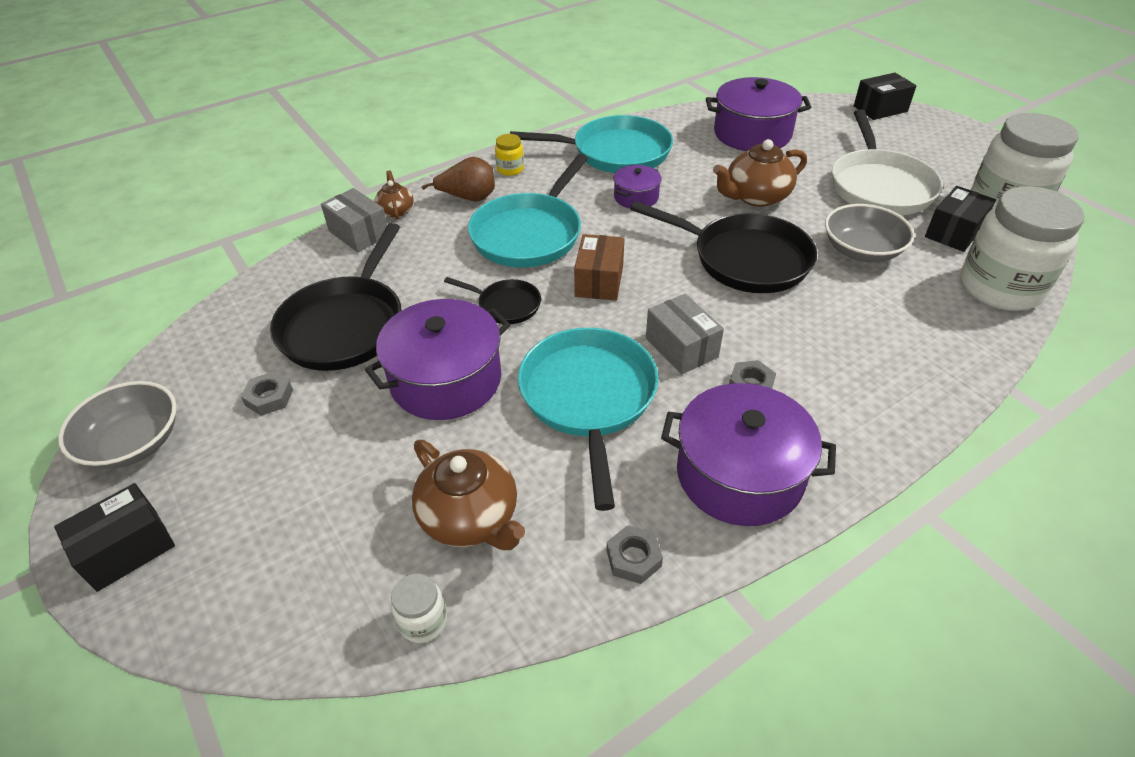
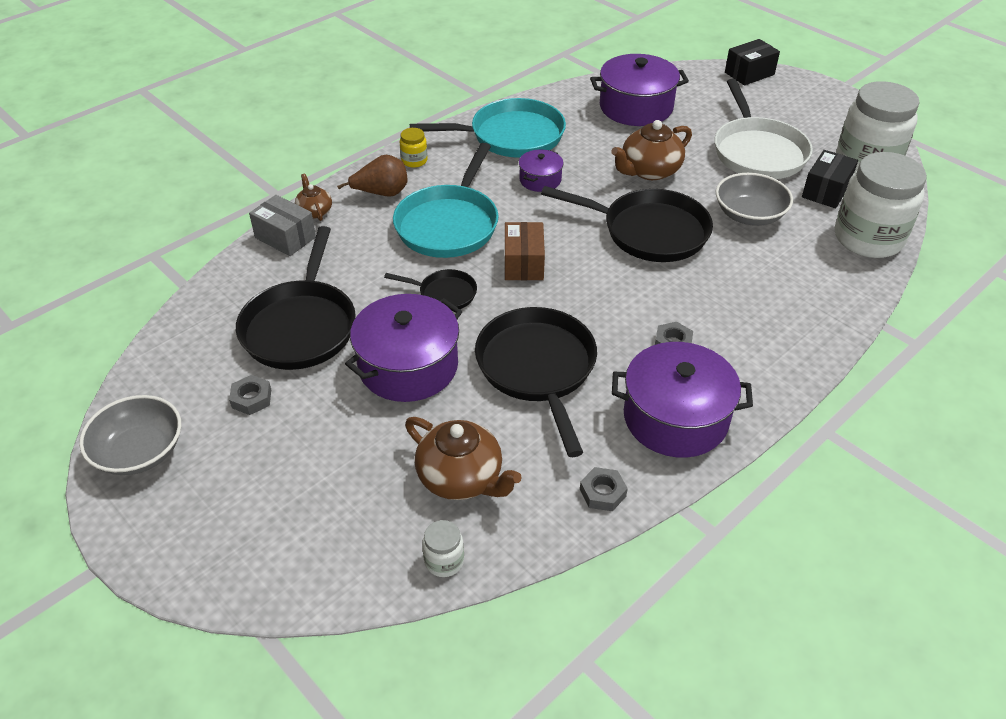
camera: 10 degrees left, 0 degrees up
black box [54,483,175,592] -> none
turquoise pan [518,328,659,511] -> black pan [475,307,597,457]
grey box [646,294,724,374] -> none

